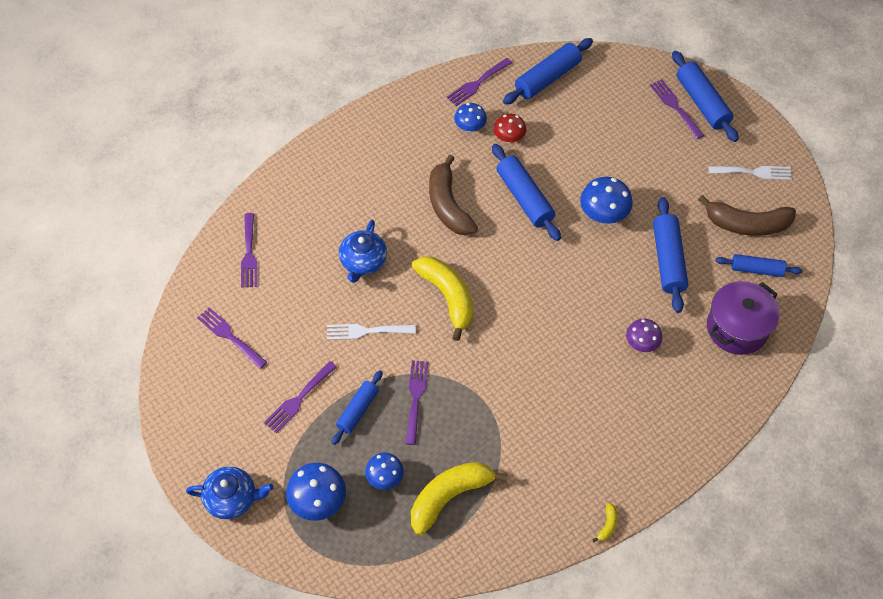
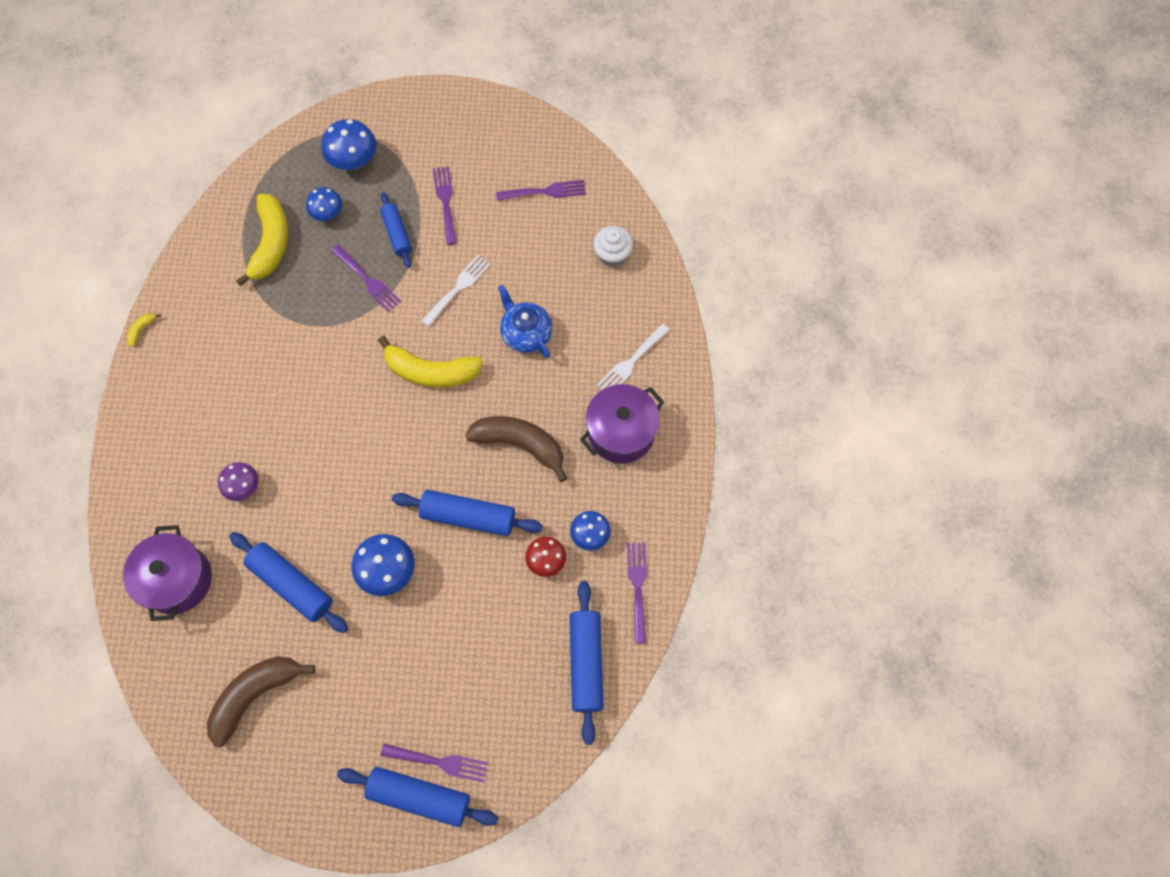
camera: 130 degrees right, 10 degrees up
blue teapot [186,466,273,519] -> none
purple fork [241,213,257,288] -> white cupcake [593,226,633,267]
yellow banana [592,503,617,542] -> yellow banana turned 60 degrees clockwise [127,313,161,347]
white fork [708,166,792,180] -> white fork moved to [597,324,670,390]
blue rolling pin [716,254,802,277] -> none
none -> purple pot [580,384,664,463]

